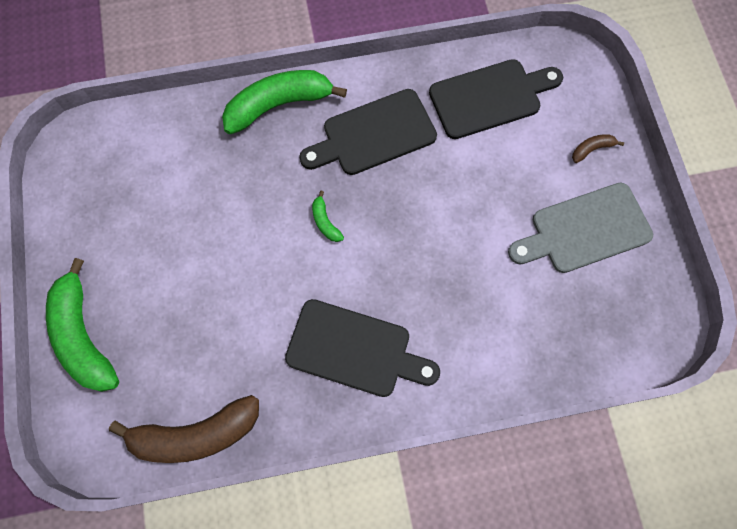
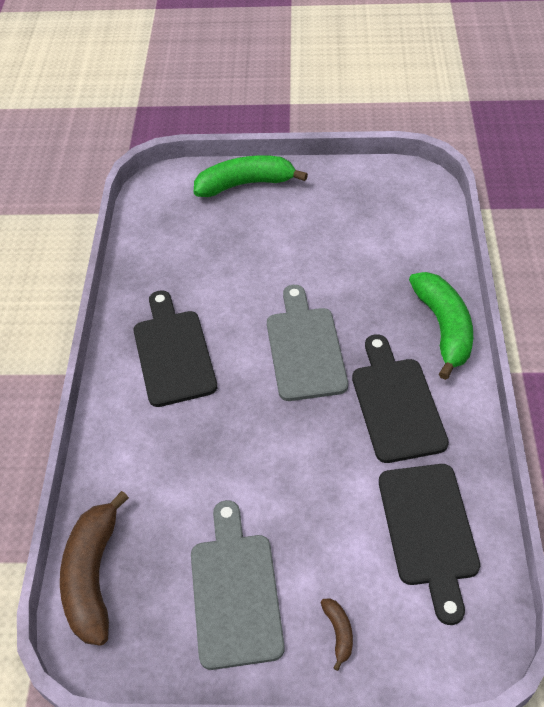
camera: 105 degrees right, 20 degrees down
brown banana [109,395,259,463] -> brown banana moved to [60,491,129,646]
black cutting board [285,299,440,397] -> black cutting board turned 135 degrees clockwise [134,290,217,407]
green banana [312,191,344,242] -> grey cutting board [267,285,348,401]

